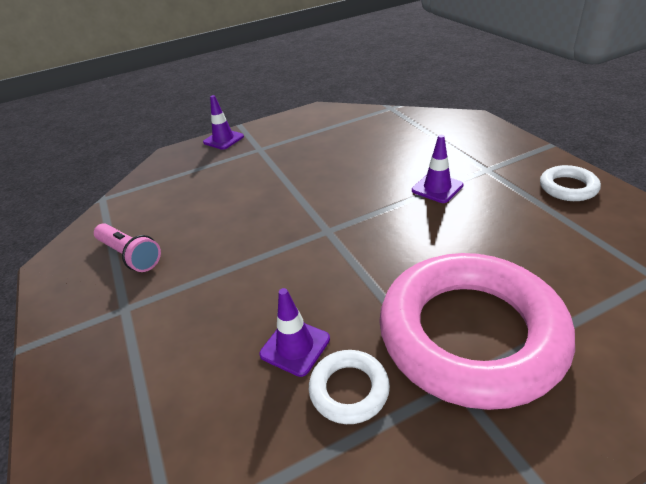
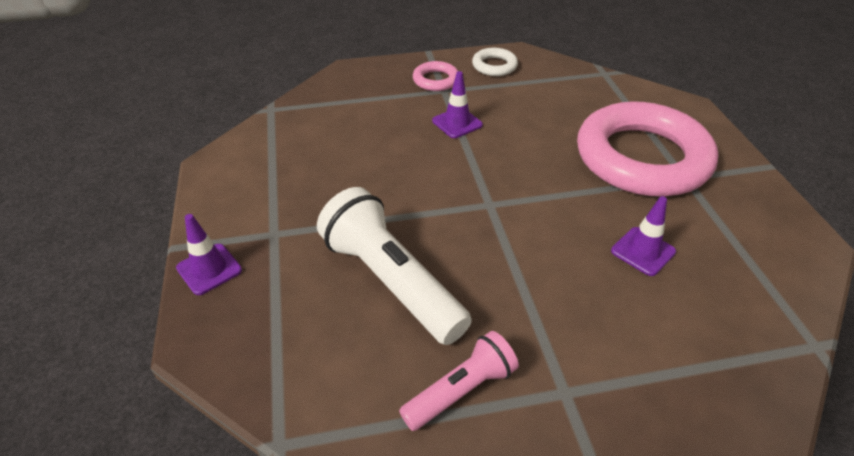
camera: 80 degrees left, 5 degrees up
white ring [309,350,390,424] -> none
none -> white flashlight [317,187,472,345]
none -> pink ring [413,61,458,91]

